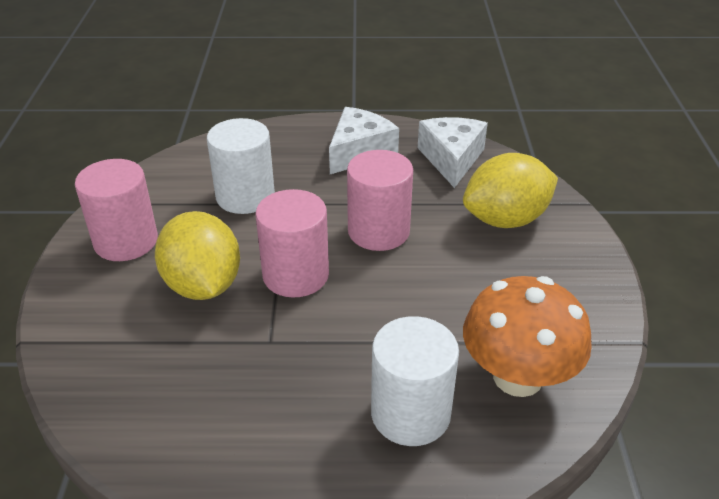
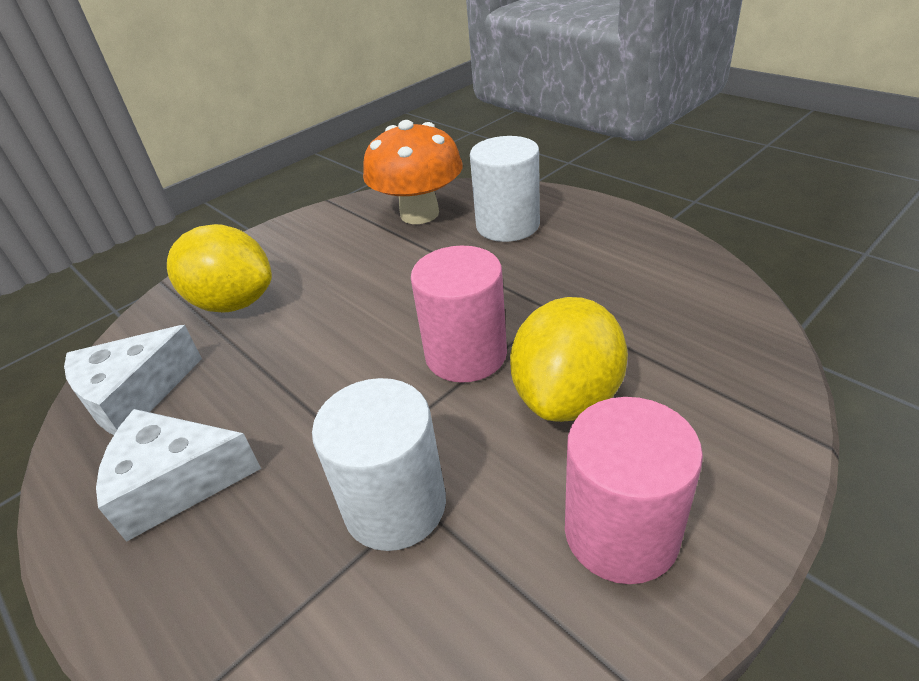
camera: 130 degrees left, 0 degrees up
pink cylinder [347,150,413,251] -> none

